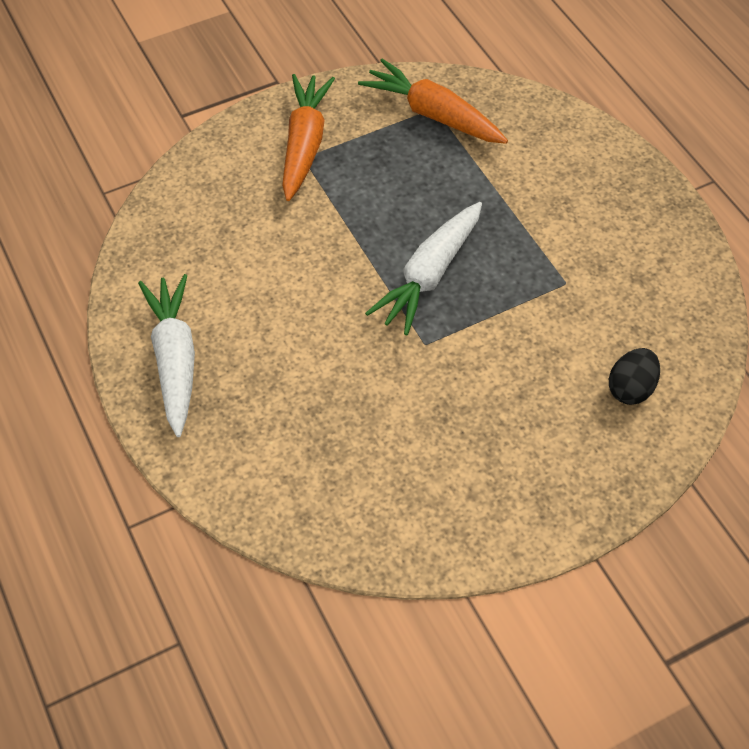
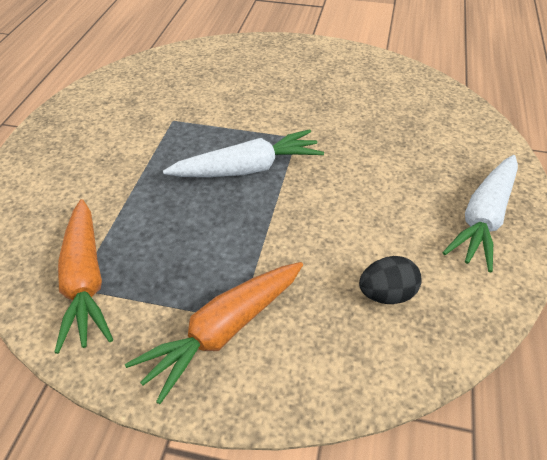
camera: 140 degrees left, 10 degrees down
black egg [609,348,660,405] -> black egg moved to [359,256,422,304]

